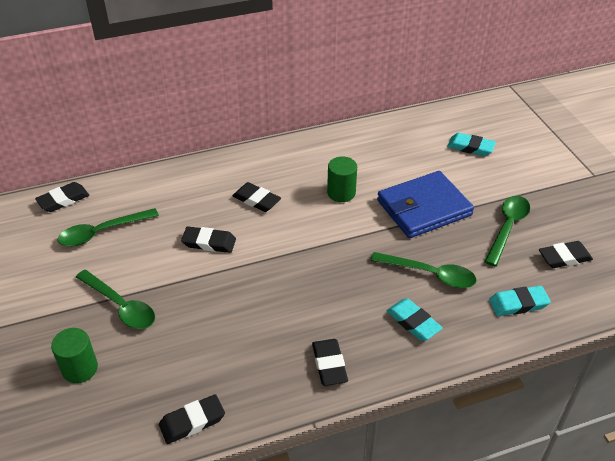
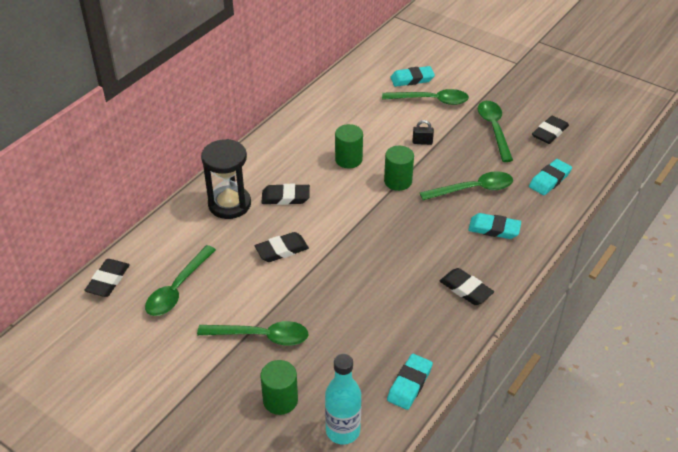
camera: 35 degrees left, 0 degrees up
black eraser [159,394,225,444] -> turquoise eraser [387,354,433,410]
blue wallet [377,171,474,238] -> black padlock [412,120,434,145]
none -> black hourglass [201,139,251,219]
none -> turquoise bottle [325,354,361,444]
none -> green spoon [382,89,469,105]
none -> green cylinder [384,146,414,191]

